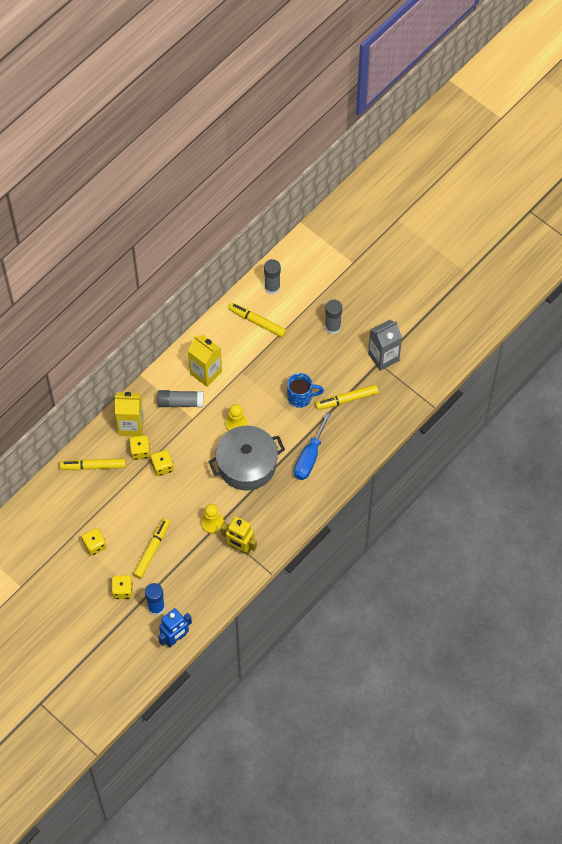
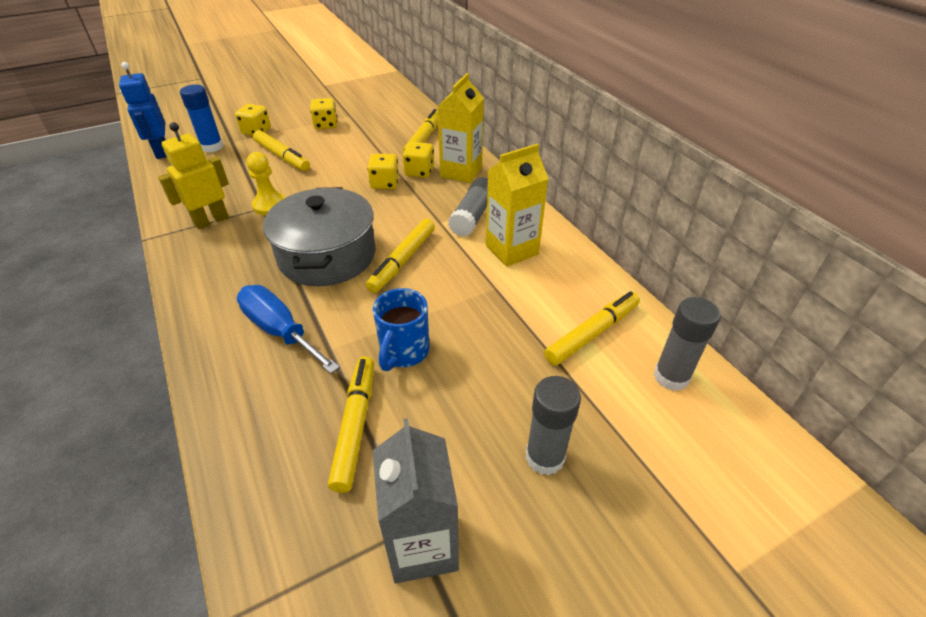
camera: 110 degrees right, 20 degrees down
yellow pawn [225,404,248,431] -> yellow marker [366,219,435,293]

